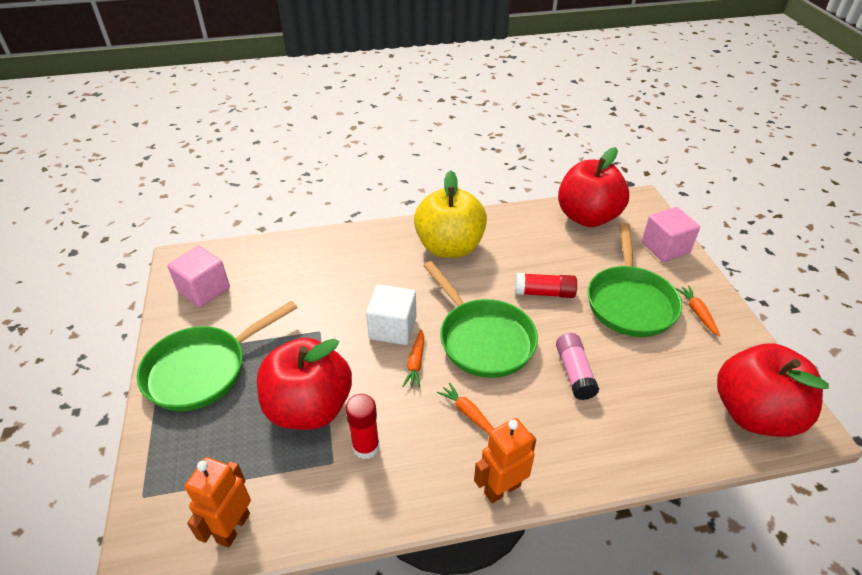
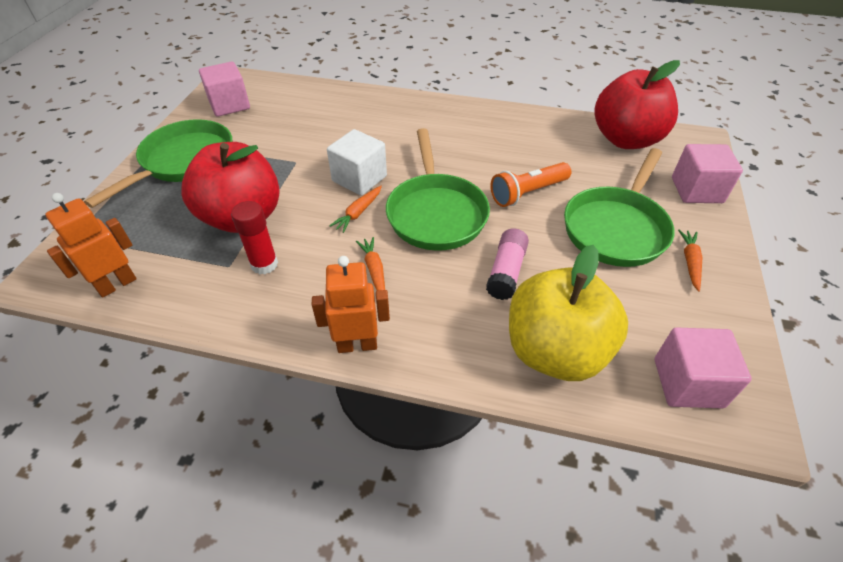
camera: 25 degrees right, 5 degrees up
green pan [137,301,297,411] -> green pan turned 135 degrees clockwise [84,119,232,208]
yellow apple [414,170,487,258] -> yellow apple moved to [509,245,628,381]
red glue stick [515,273,577,298] -> orange flashlight [490,162,571,207]
red apple [717,343,829,437] -> pink cube [655,328,752,409]

